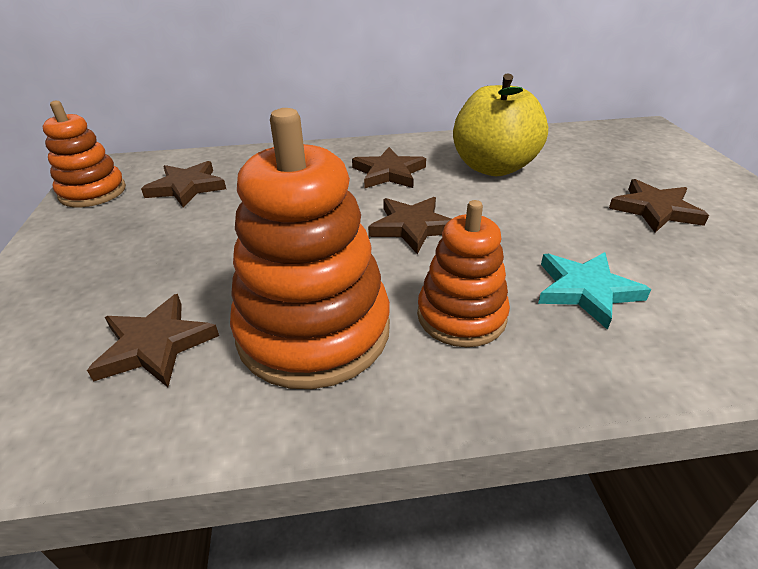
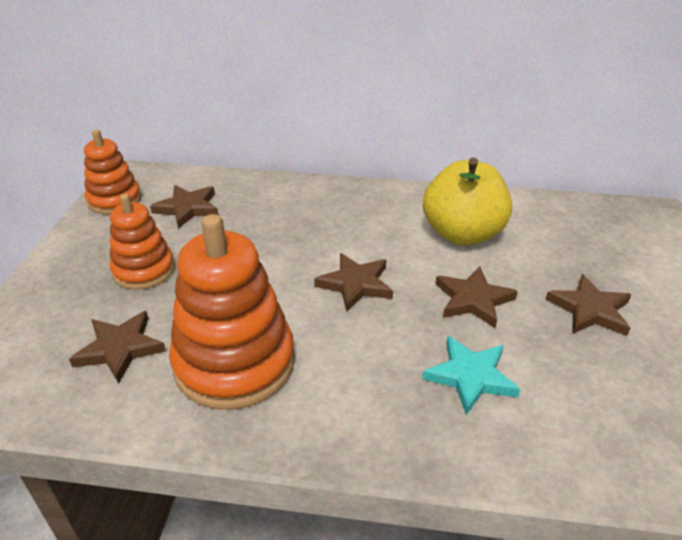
camera: 15 degrees right, 0 degrees up
brown star [352,147,426,188] -> brown star moved to [435,267,518,328]
orange stacking toy [417,200,510,347] -> orange stacking toy moved to [110,194,175,290]

